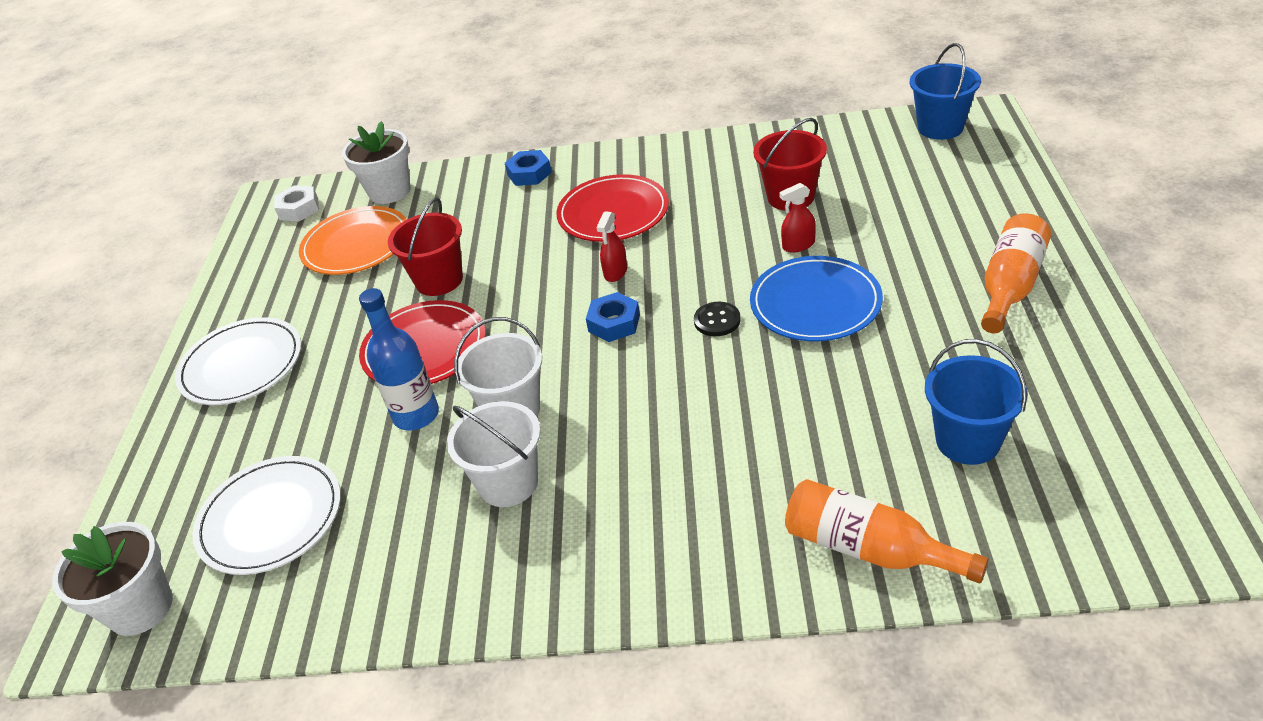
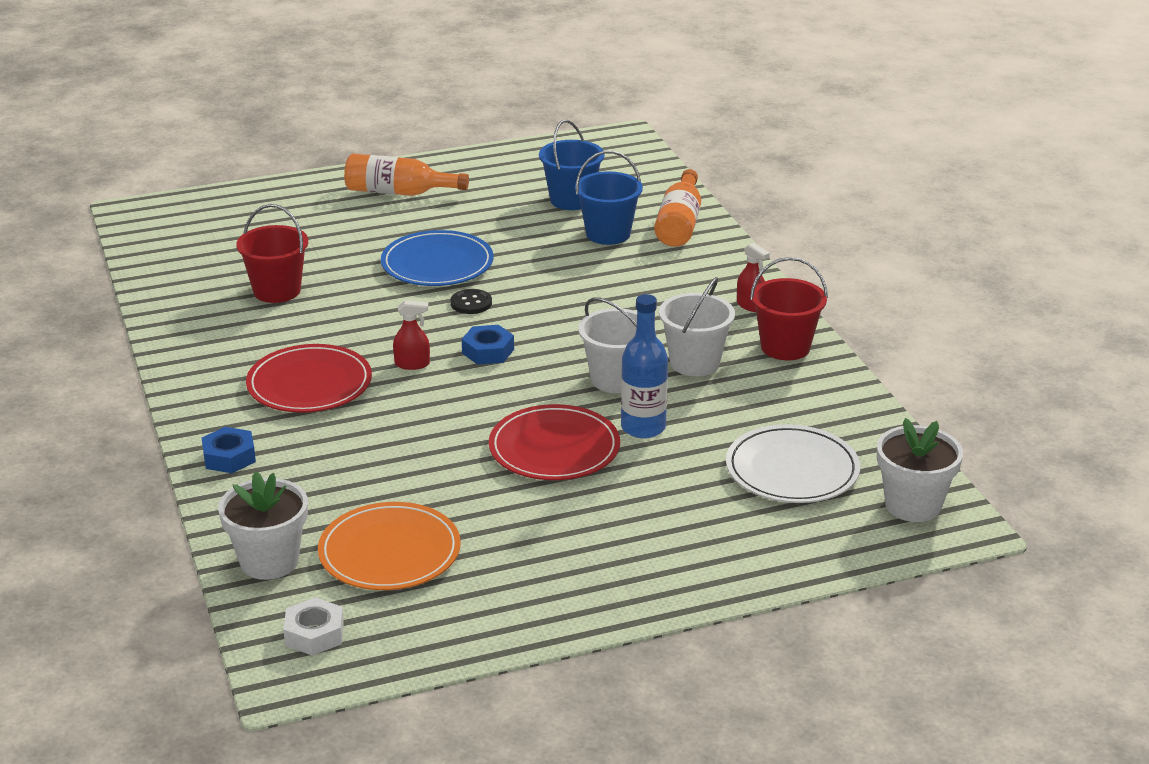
camera: 115 degrees left, 10 degrees down
white plate [175,317,301,405] -> none
red bucket [388,198,463,296] -> red bucket moved to [750,257,828,360]
red spray bottle [779,183,816,252] -> red spray bottle moved to [737,243,770,312]
blue bucket [909,43,981,140] -> blue bucket moved to [575,151,643,245]

